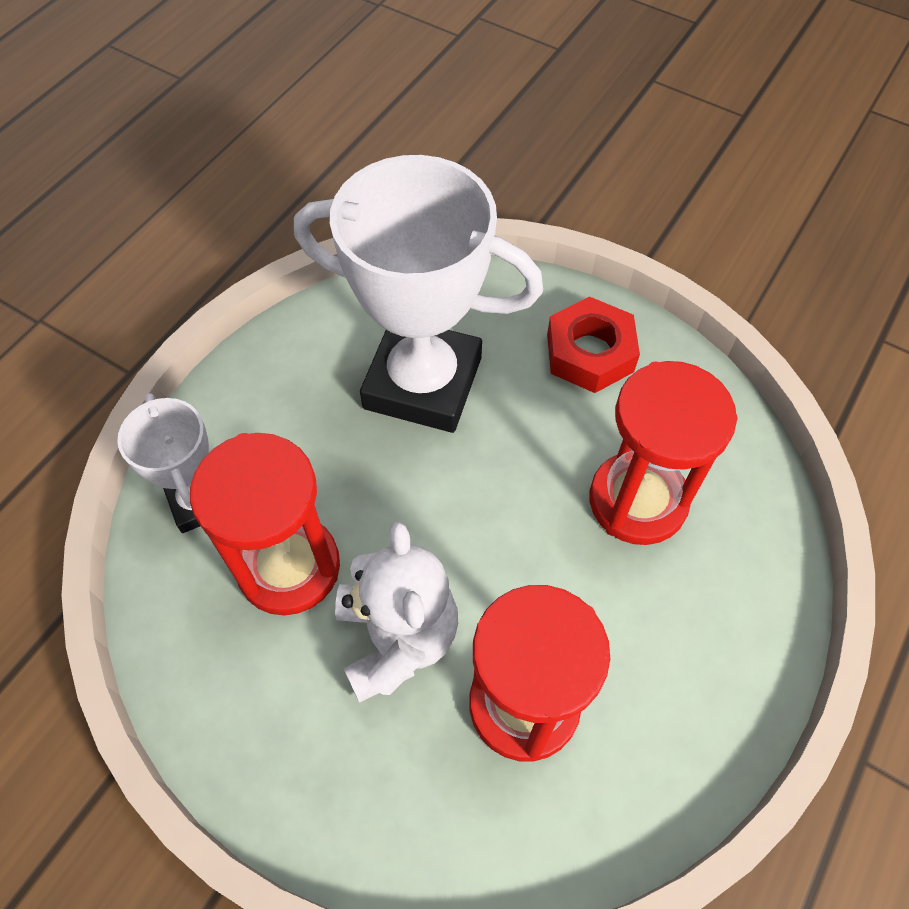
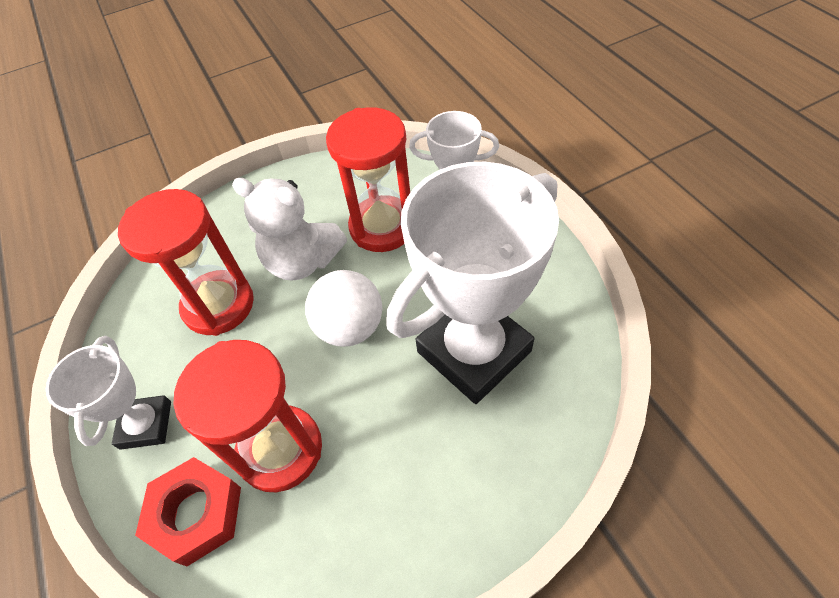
camera: 125 degrees right, 5 degrees down
red nut [547,296,640,393] -> red nut moved to [135,457,241,566]
none -> white trophy [46,336,171,450]
none -> white ball [305,270,382,347]

